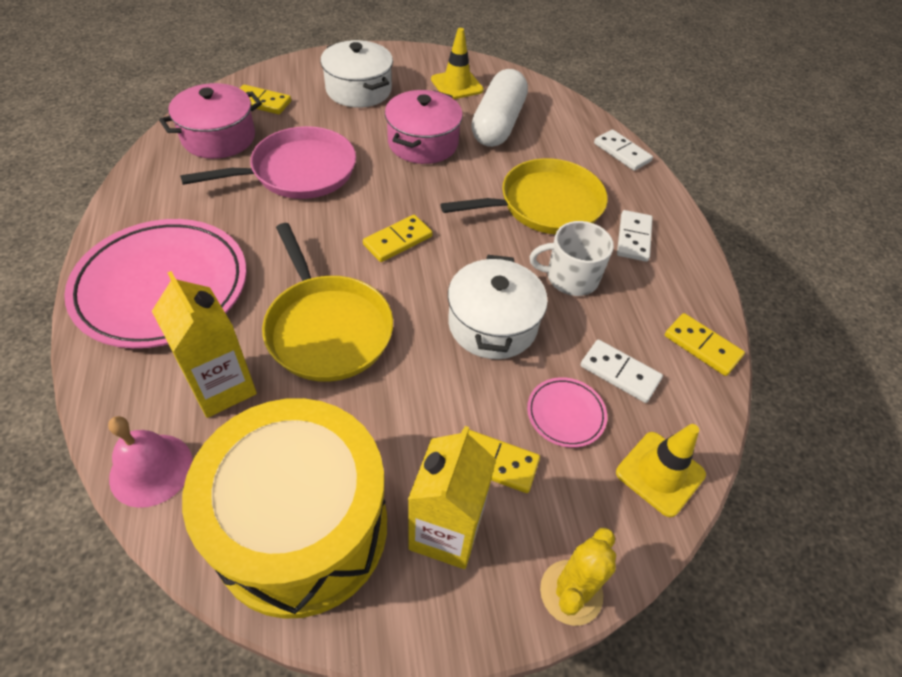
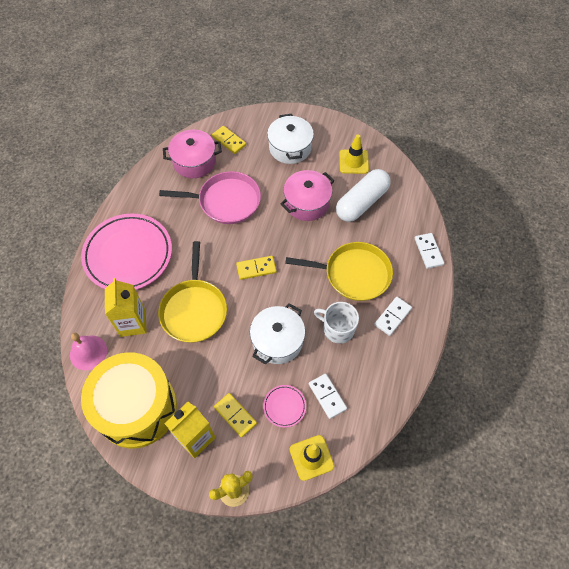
camera: 30 degrees right, 10 degrees up
yellow domino [665,313,745,376] -> none

